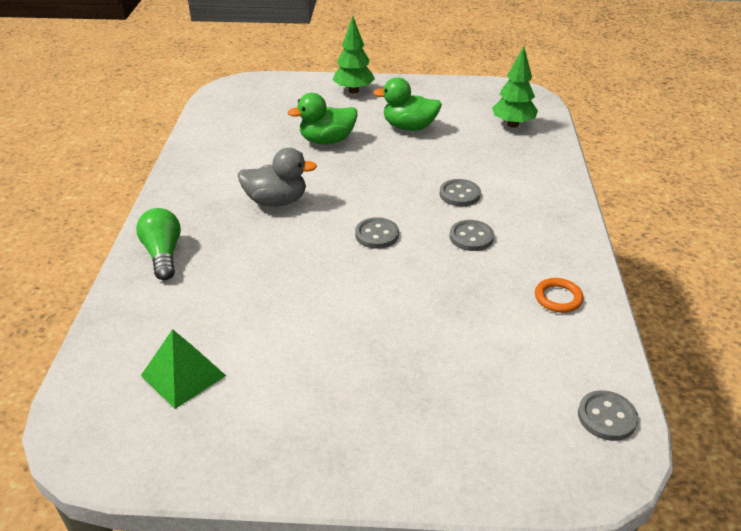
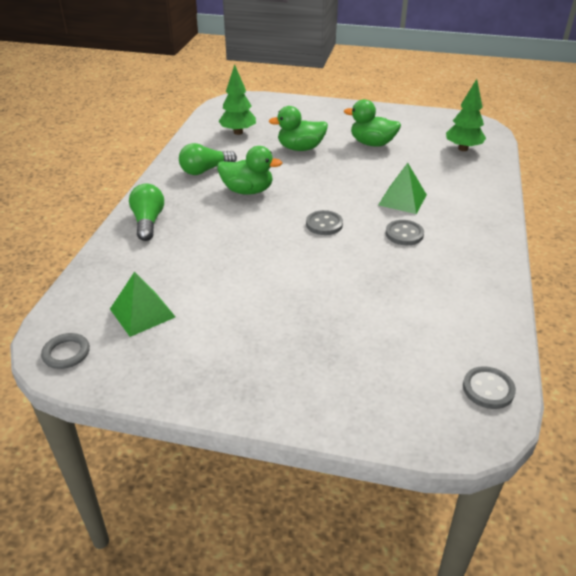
camera: 10 degrees right, 0 degrees up
grey duck [238,148,317,207] -> green duck [217,146,282,195]
green tree [333,16,375,93] -> green tree moved to [219,64,256,135]
grey button [439,179,481,206] -> green pyramid [378,163,427,214]
orange ring [535,278,584,313] -> none
none -> grey ring [41,333,90,369]
none -> green light bulb [179,143,237,175]

